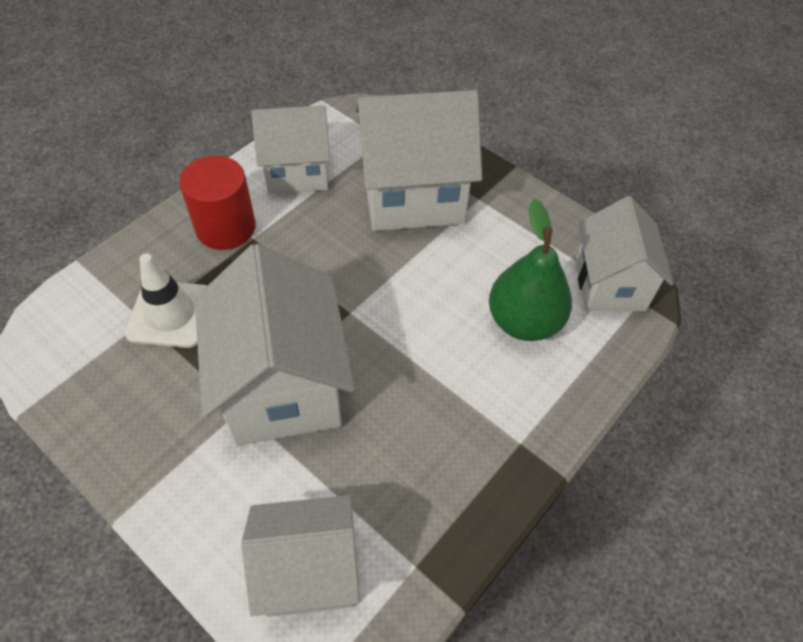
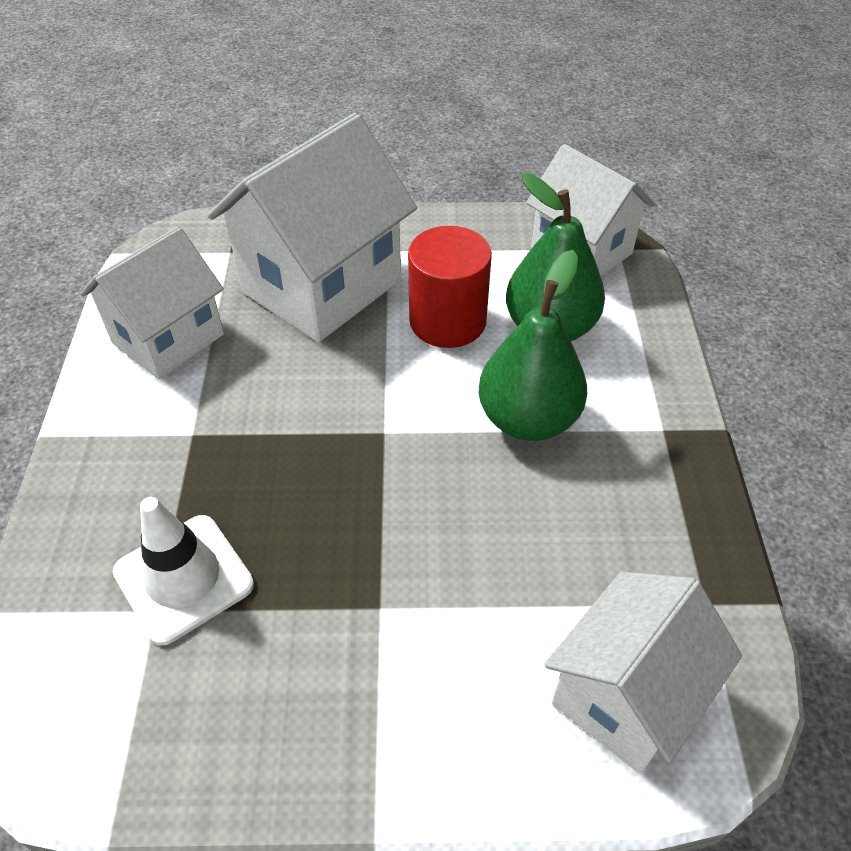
camera: 40 degrees left, 5 degrees down
red cylinder [179,156,256,250] -> red cylinder moved to [408,226,492,348]
white house [195,244,355,446] -> none
none -> green pear [479,250,587,441]

